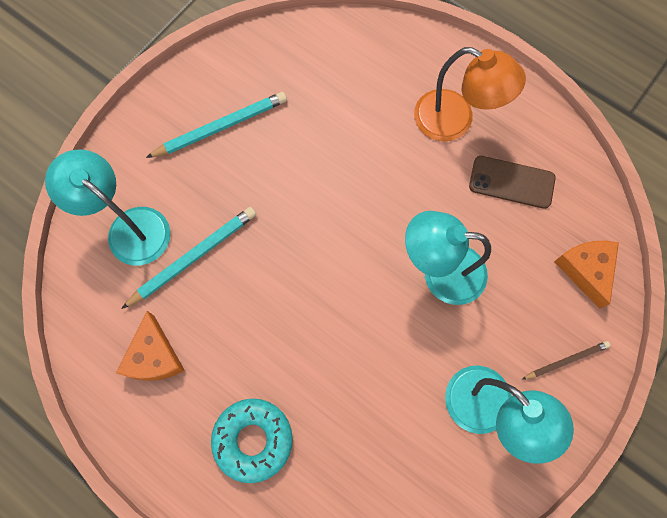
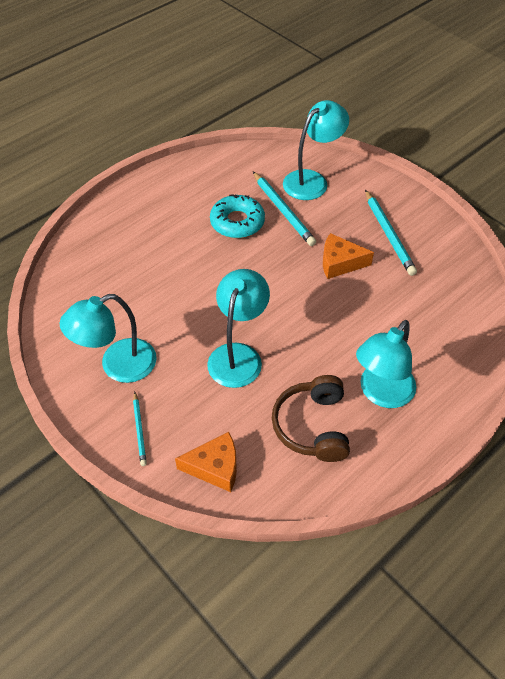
camera: 100 degrees right, 20 degrees down
orange cheese [116,311,185,381] -> orange cheese moved to [323,233,374,279]
turquoise donut [211,399,293,483] -> turquoise donut moved to [210,194,265,238]
orange lamp [414,47,526,141] -> turquoise lamp [356,320,416,408]
brown phone [469,156,556,209] -> brown headphones [272,375,350,462]
brown pencil [522,341,610,380] -> turquoise pencil [133,392,147,466]

